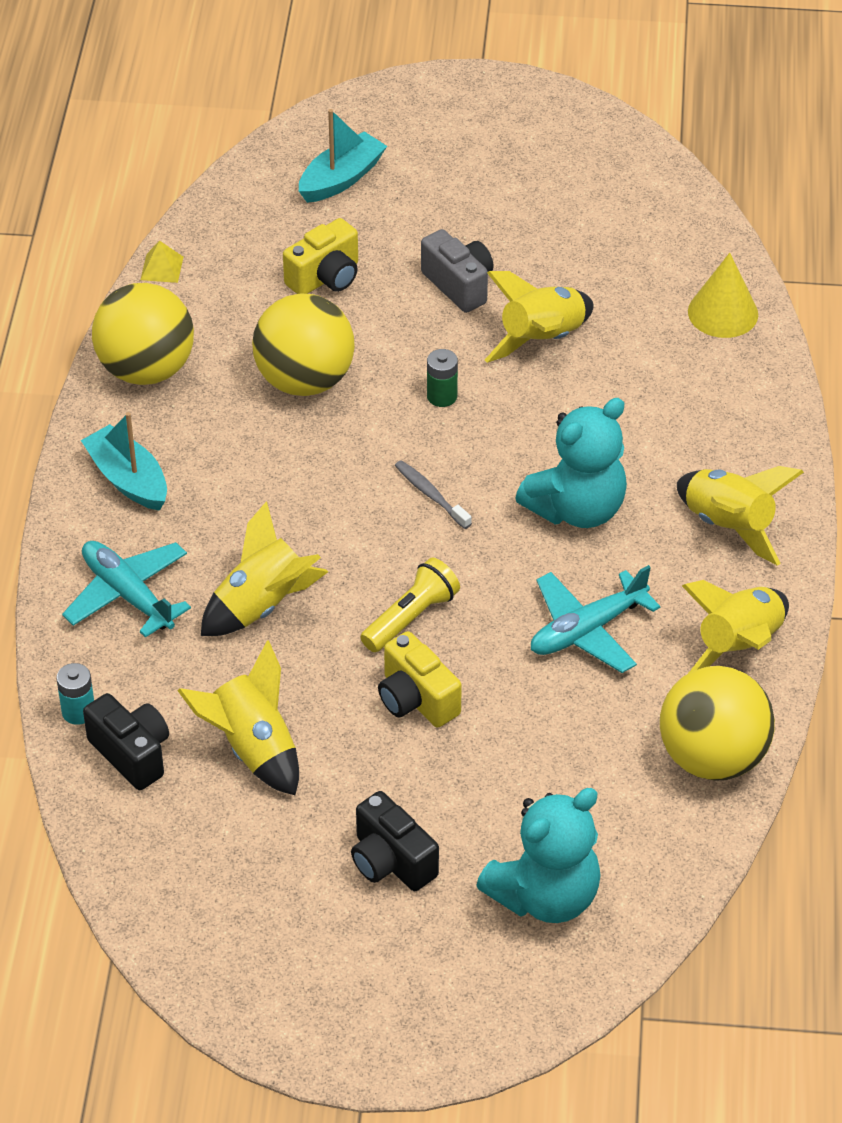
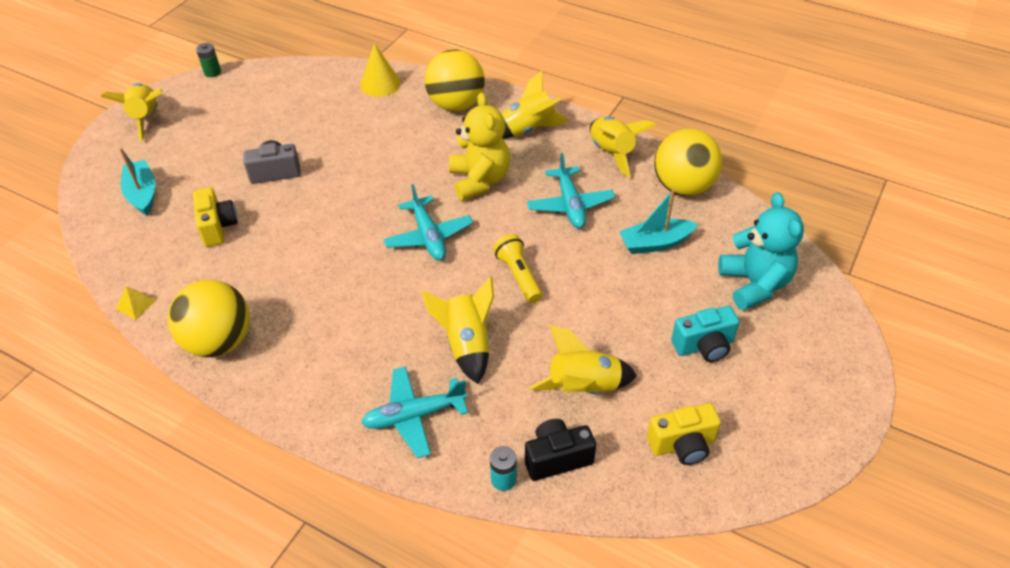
camera: 65 degrees left, 0 degrees up
turquoise boat [81,412,167,511] -> turquoise boat moved to [619,189,698,254]
yellow ball [252,293,355,396] -> yellow ball moved to [425,50,485,111]
black camera [351,791,439,891] -> turquoise camera [671,306,739,362]
yellow camera [378,631,462,728] -> yellow camera moved to [647,403,721,465]
grey toothbrush [395,460,472,529] -> turquoise plane [383,184,473,260]
green battery [427,349,458,407] -> green battery moved to [196,43,221,77]
yellow rocket [485,271,593,363] -> yellow rocket moved to [101,83,162,142]
turquoise teddy bear [515,398,627,528] -> yellow teddy bear [449,92,510,201]

